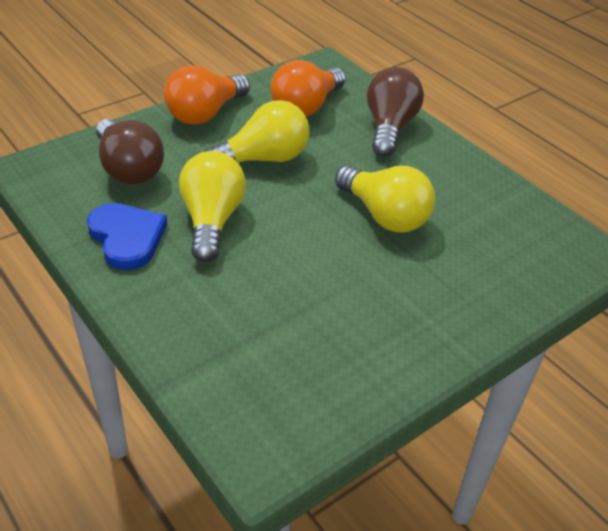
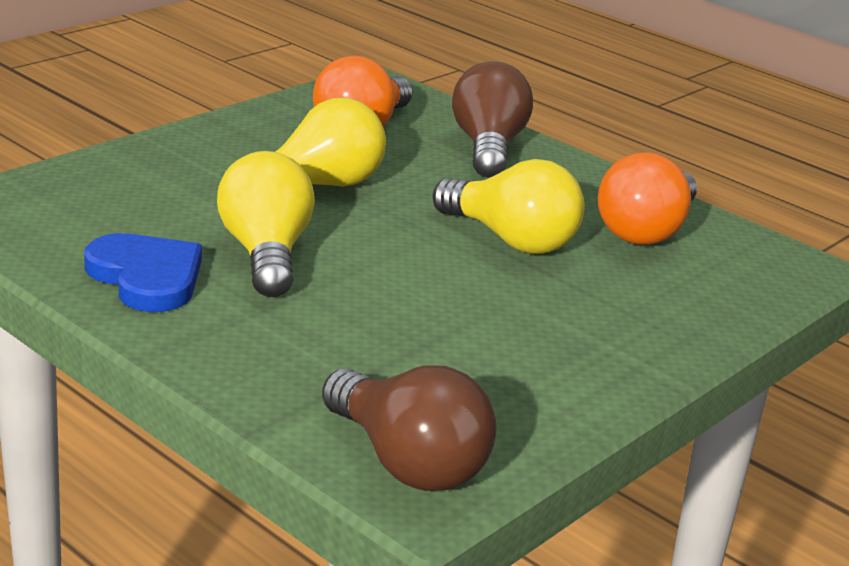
camera: 10 degrees left, 15 degrees down
brown light bulb [96,119,164,184] -> brown light bulb moved to [322,365,496,491]
orange light bulb [164,65,250,125] -> orange light bulb moved to [598,152,697,245]

